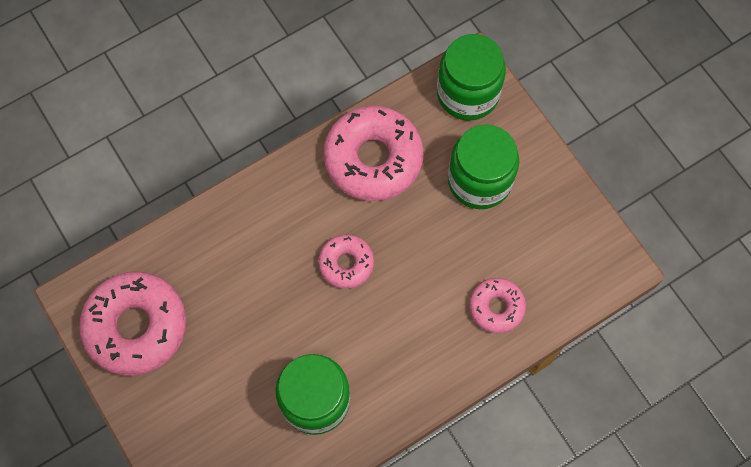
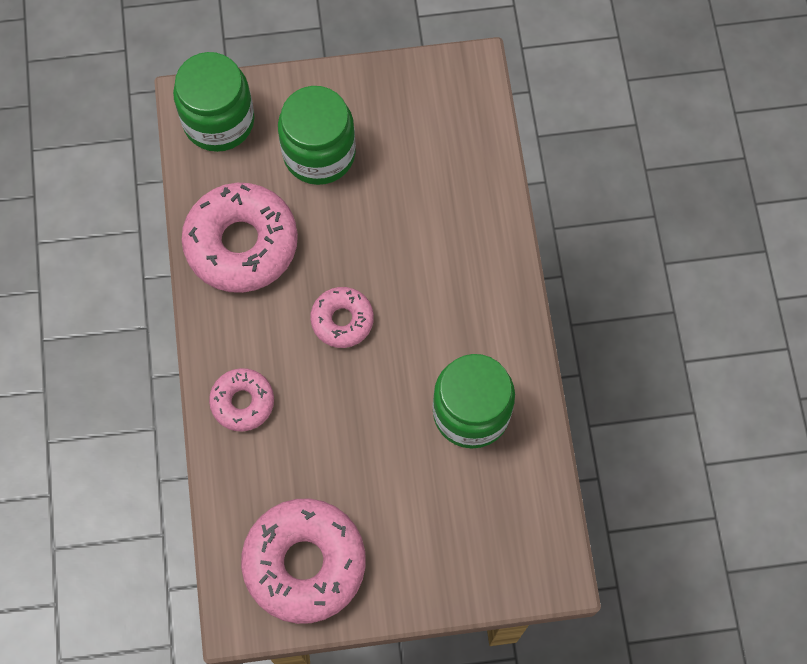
camera: 65 degrees left, 0 degrees up
pink donut [469,278,526,333] -> pink donut moved to [209,368,274,431]

